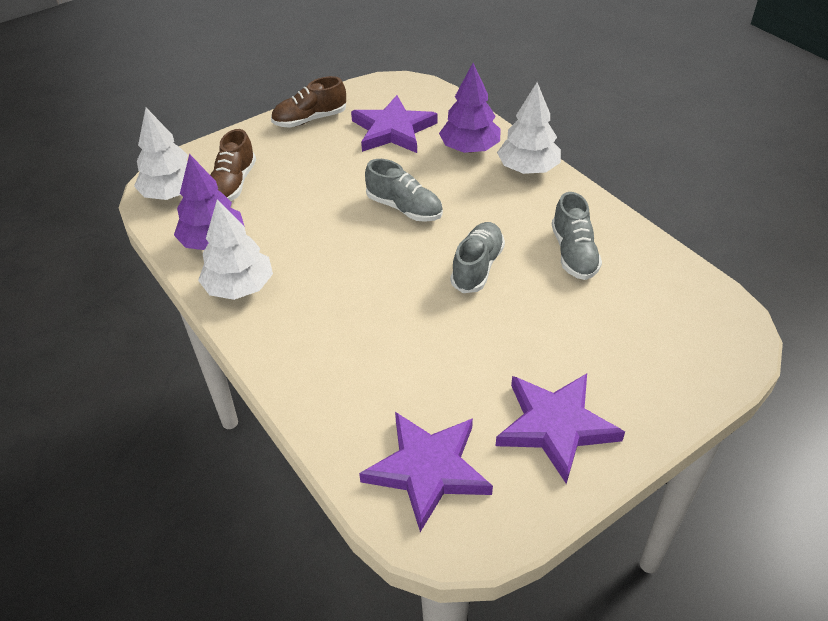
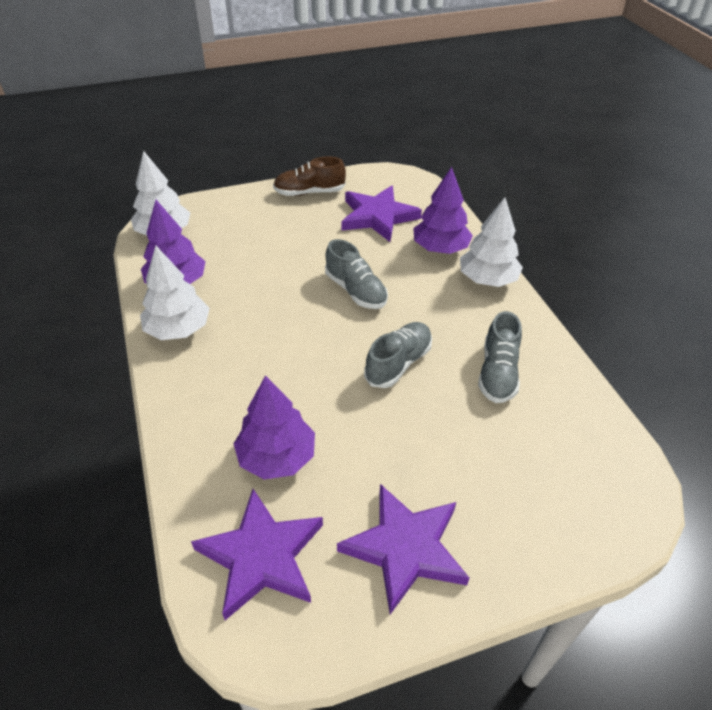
camera: 15 degrees right, 0 degrees up
brown shoe [210,129,256,201] -> none
none -> purple tree [233,375,315,479]

